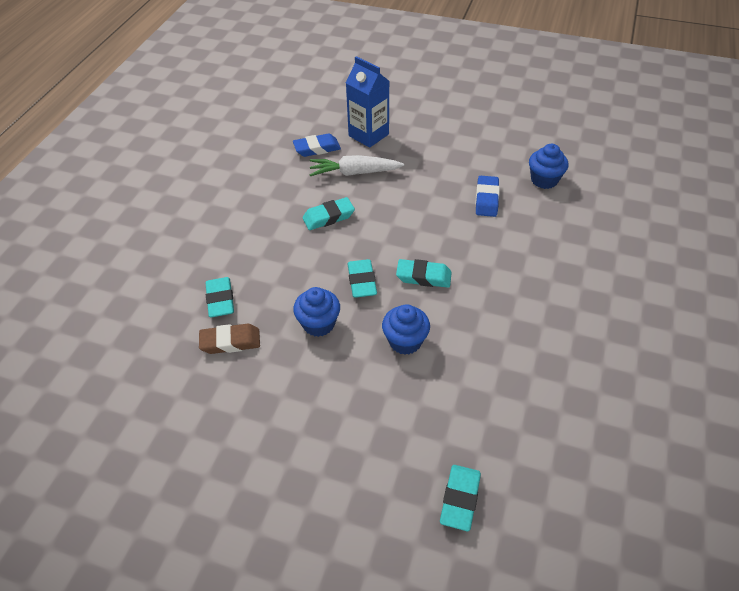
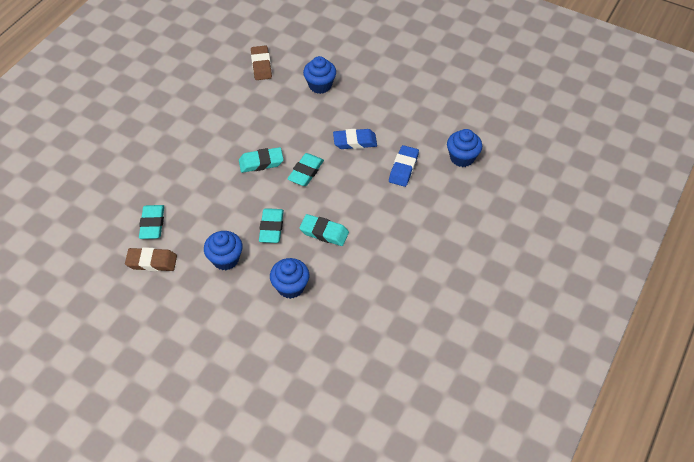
camera: 10 degrees right, 5 degrees up
blue eraser [293,133,341,157] -> blue eraser moved to [333,129,377,149]
white carrot [310,155,404,176] -> none
blue carton [346,56,389,148] -> blue cupcake [303,56,336,94]
turquoise eraser [440,465,481,531] -> turquoise eraser moved to [287,153,324,186]
none -> brown eraser [251,45,272,80]

